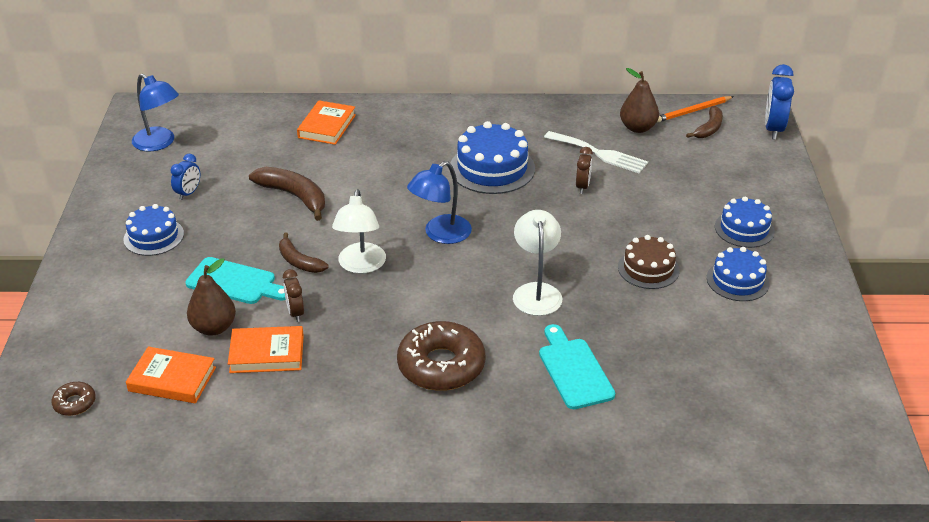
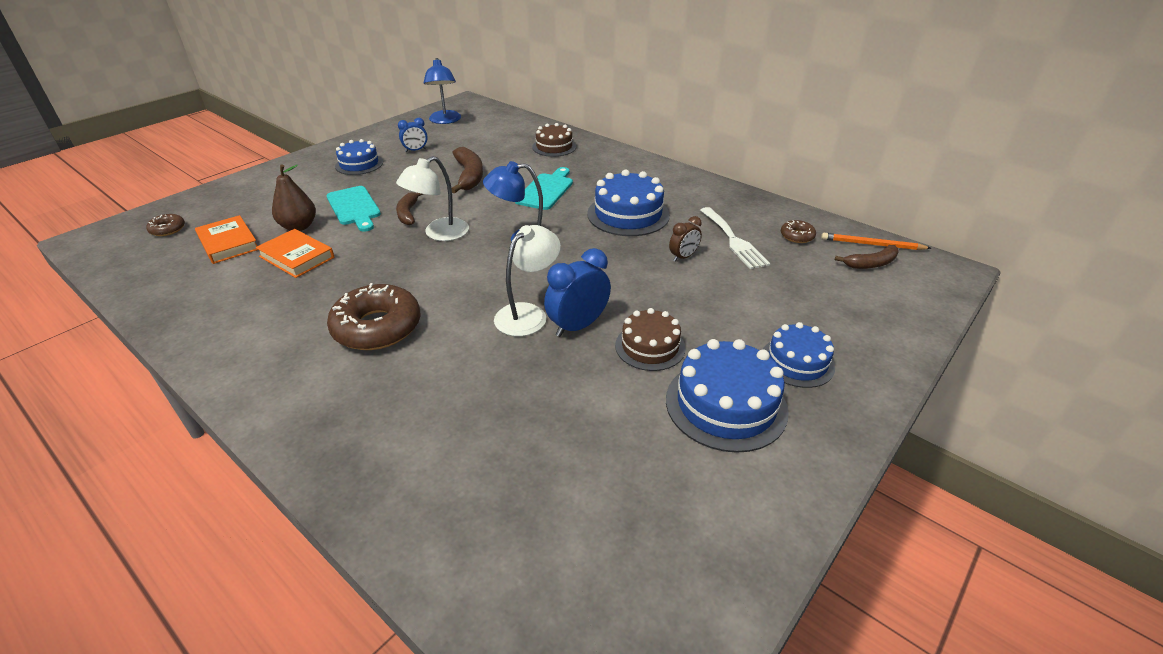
camera: 40 degrees right, 0 degrees up
brown clock [283,269,304,322] -> none
orange book [297,100,356,145] -> brown cake [532,123,576,157]
turquoise cutting board [539,324,615,409] -> turquoise cutting board moved to [515,167,573,210]
brown pear [620,68,659,133] -> brown donut [781,220,816,243]
blue cake [707,247,770,301] -> blue cake [666,339,789,453], size x1.55
blue clock [765,64,794,139] -> blue clock moved to [544,248,611,337]

